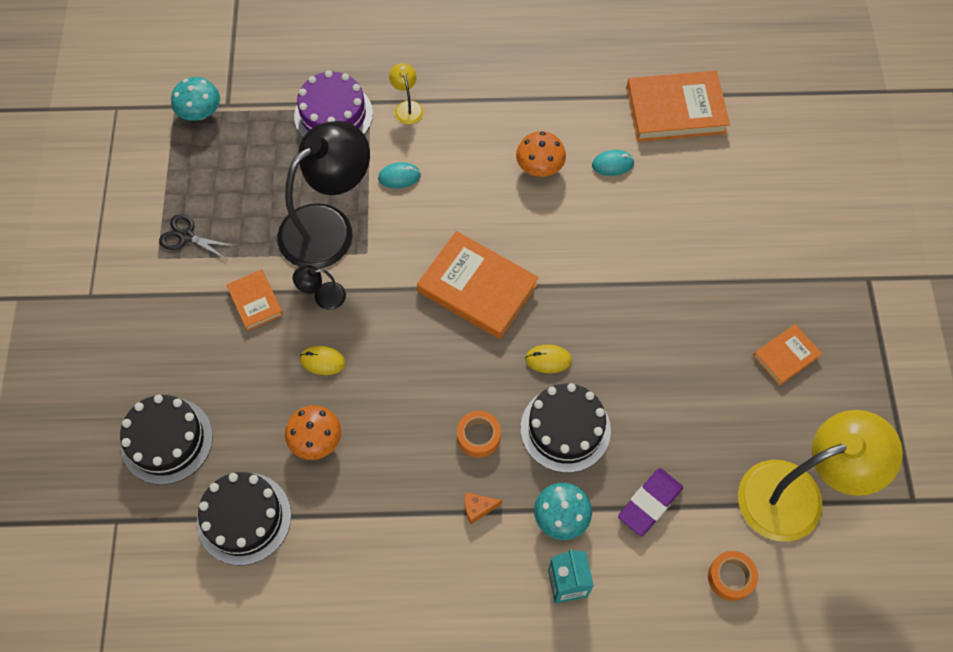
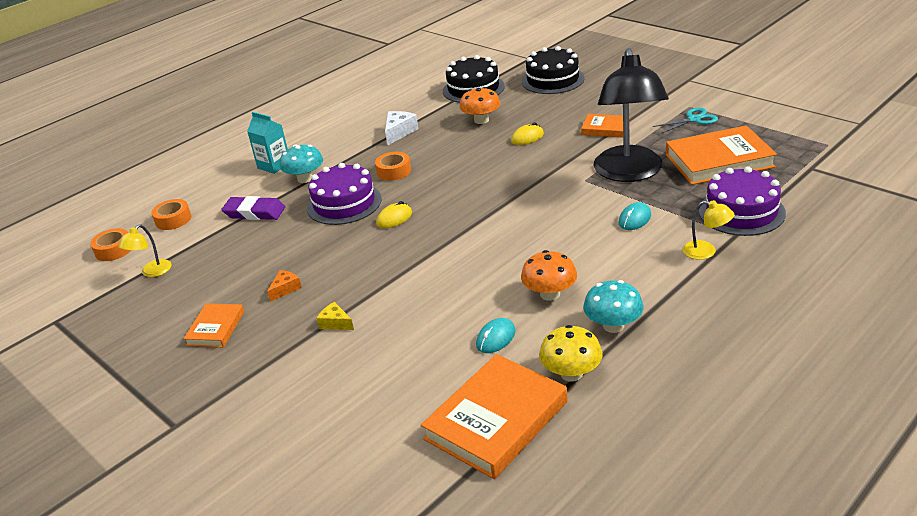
camera: 140 degrees right, 30 degrees down
black scissors [159,214,234,260] -> turquoise scissors [653,107,718,134]
turquoise mushroom [171,77,220,121] -> turquoise mushroom moved to [583,280,644,333]
black lamp [293,265,346,310] -> none
orange book [417,231,539,339] -> orange book moved to [666,125,777,185]
orange cheese [465,492,502,524] -> orange cheese moved to [267,270,302,302]
black cake [521,383,611,473] -> purple cake [307,163,382,225]
purple eraser [618,468,683,536] -> purple eraser turned 75 degrees counterclockwise [221,196,285,220]
yellow lamp [738,410,903,542] -> yellow lamp [118,225,172,277], size x0.40
none -> orange tape [90,228,131,261]
none -> yellow cheese [316,302,354,330]
none -> white cheese [385,111,419,145]
none -> yellow mushroom [539,325,602,382]

